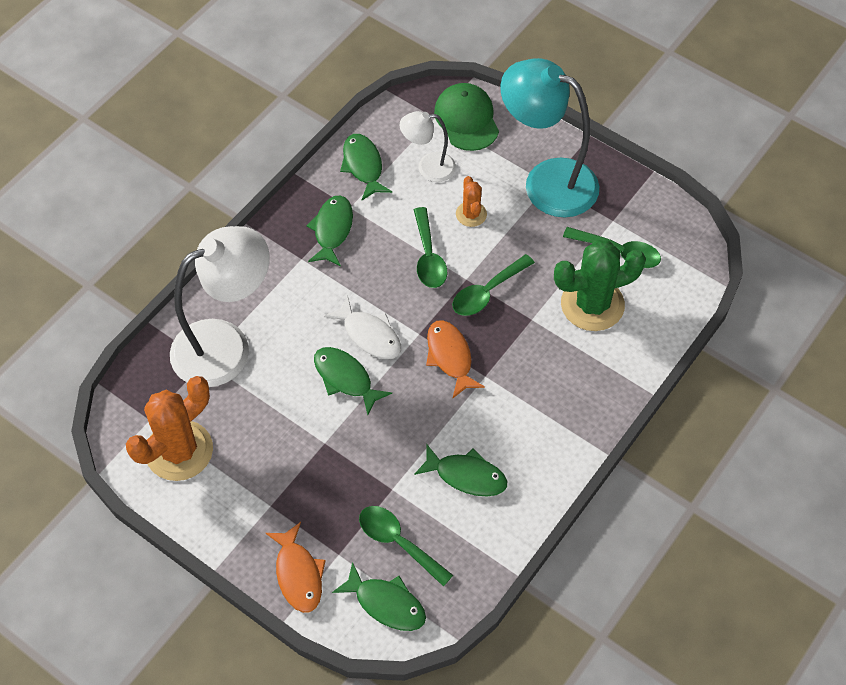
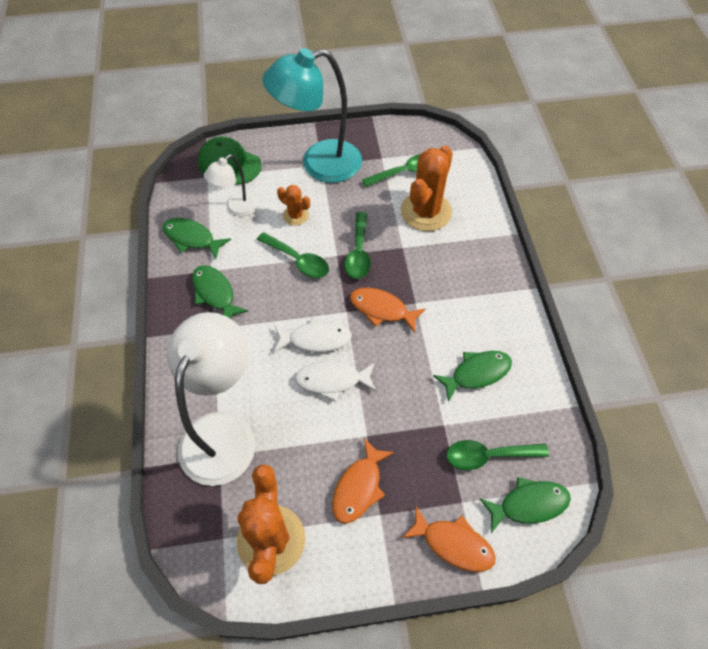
camera: 45 degrees left, 0 degrees up
green fish [314,347,392,415] -> white fish [295,361,376,402]
green cactus [554,240,646,331] -> orange cactus [401,145,453,231]
none -> orange fish [332,438,394,524]

